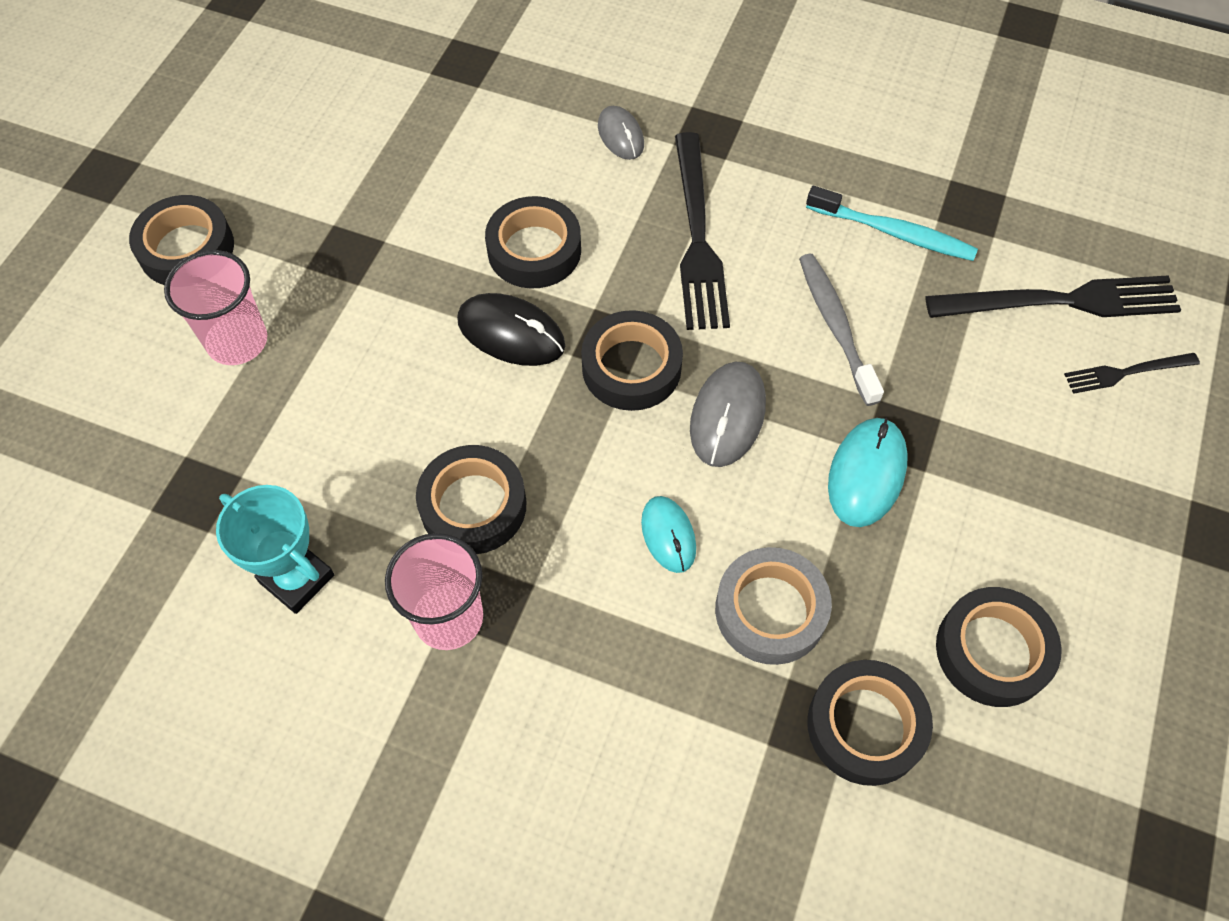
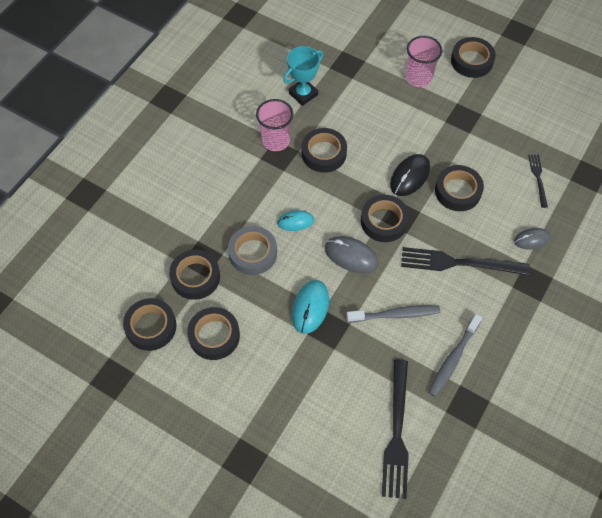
camera: 100 degrees right, 0 degrees up
turquoise toothbrush [806,186,978,261] -> grey toothbrush [428,314,482,397]
turquoise mouse [828,418,908,527] -> turquoise mouse turned 75 degrees clockwise [292,280,329,334]
black fork [1064,353,1200,394] -> black fork moved to [528,155,548,208]
none -> black tape [123,298,176,351]

